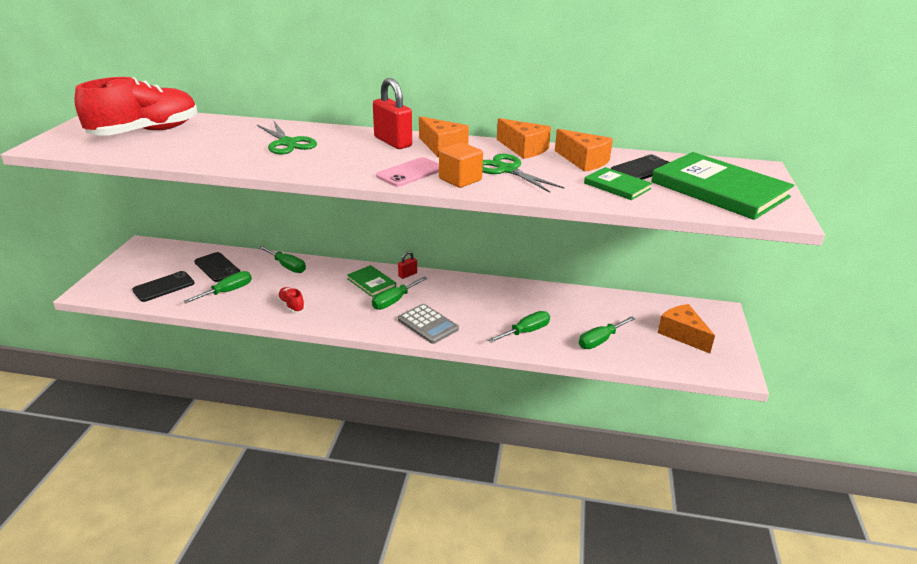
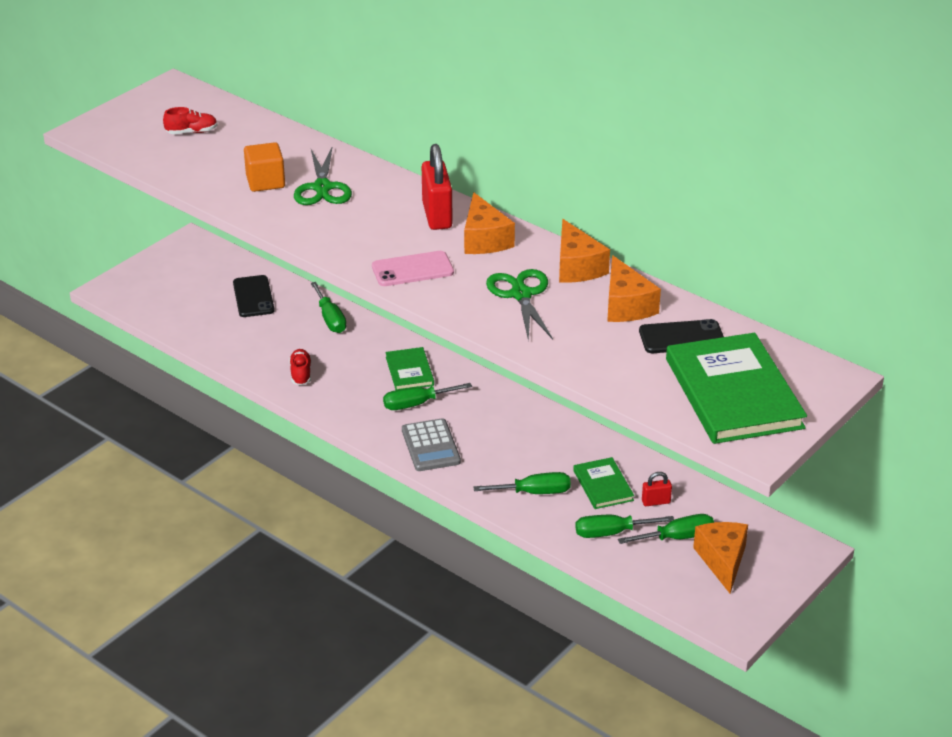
camera: 30 degrees right, 5 degrees up
red shoe [75,77,197,136] -> red shoe [163,107,218,134], size x0.40
black phone [132,271,194,302] -> none
green screwdriver [184,271,252,303] -> green screwdriver moved to [618,514,714,544]
red padlock [398,251,417,279] -> red padlock moved to [642,472,672,506]
orange cube [439,142,483,188] -> orange cube moved to [244,142,285,192]
green book [584,167,652,200] -> green book moved to [573,457,634,509]

